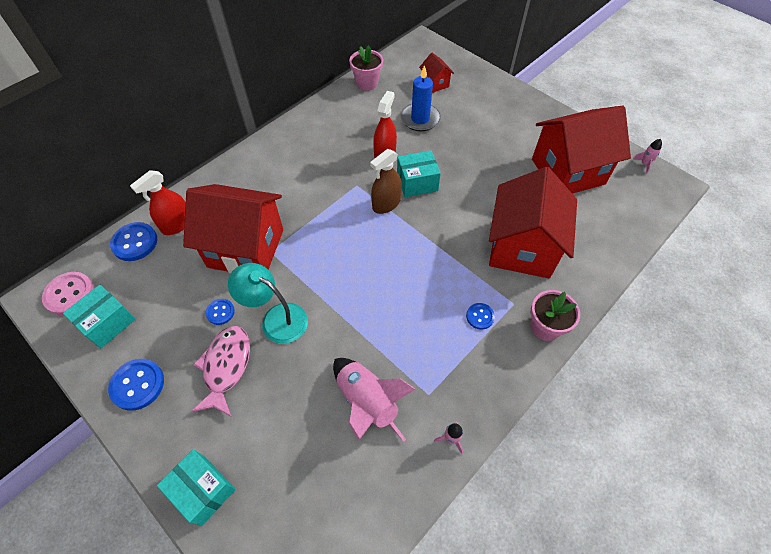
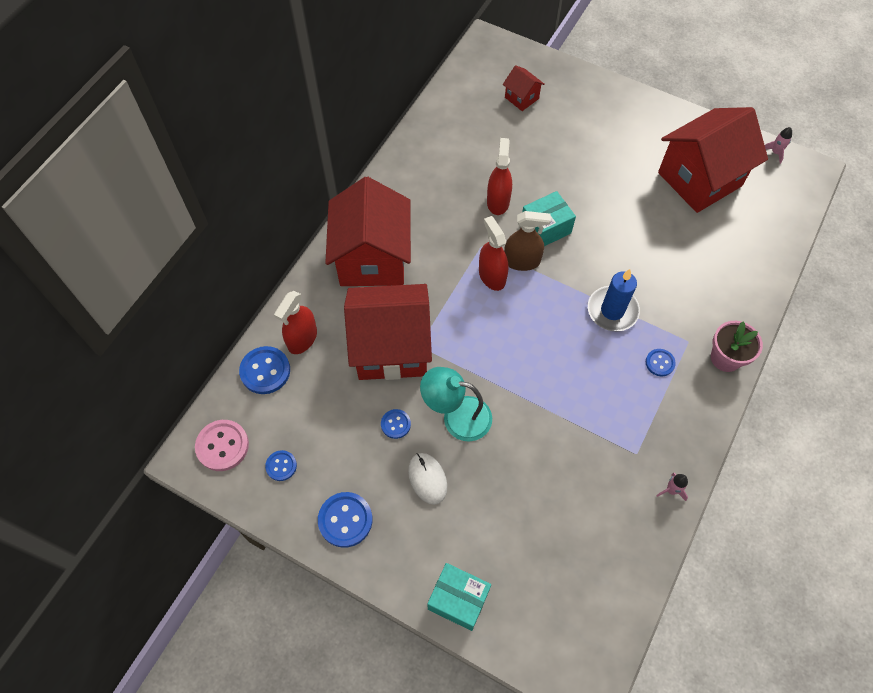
camera: 15 degrees left, 5 degrees up
turquoise box [63,285,136,348] -> blue button [265,450,297,481]
pink fish [191,326,250,416] -> white mouse [408,453,447,505]
pink rocket [333,358,416,442] -> none
pink flower pot [349,46,383,91] -> none
brown spray bottle [370,149,402,214] -> brown spray bottle turned 120 degrees counterclockwise [504,211,551,271]
blue candle [401,65,441,131] -> blue candle moved to [588,269,640,331]
red house [489,167,577,278] -> red house moved to [325,177,411,286]
none -> red spray bottle [479,216,508,291]

